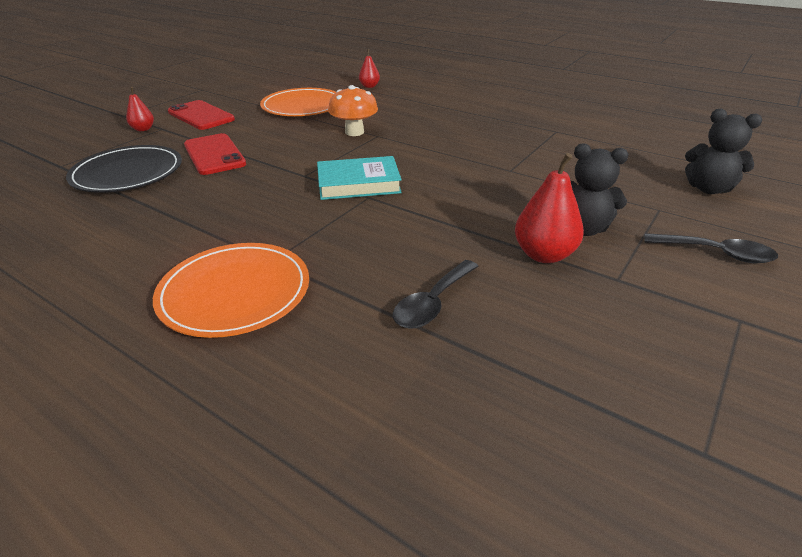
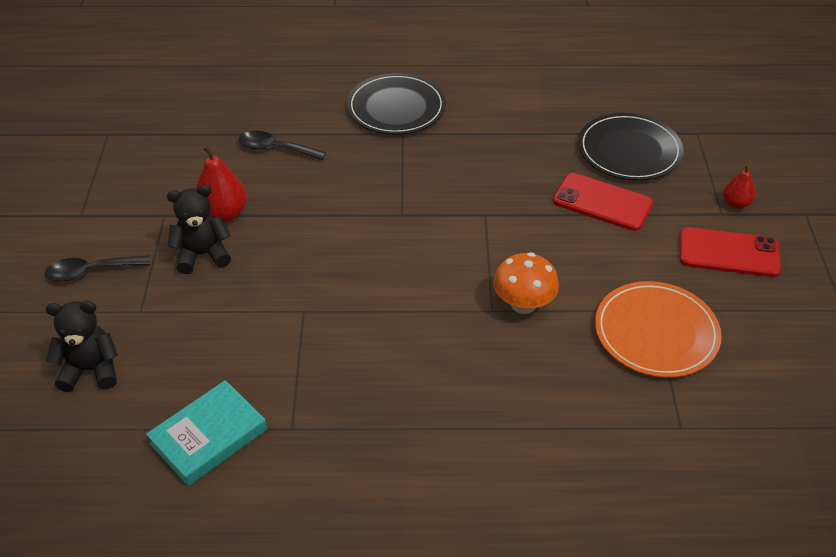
camera: 145 degrees right, 10 degrees up
orange plate [153,243,309,338] -> black plate [347,73,446,135]
turquoise book [317,156,402,200] -> turquoise book moved to [146,380,267,486]
red pear [359,49,380,88] -> none
black spoon [393,260,478,328] -> black spoon turned 75 degrees counterclockwise [239,130,326,160]

